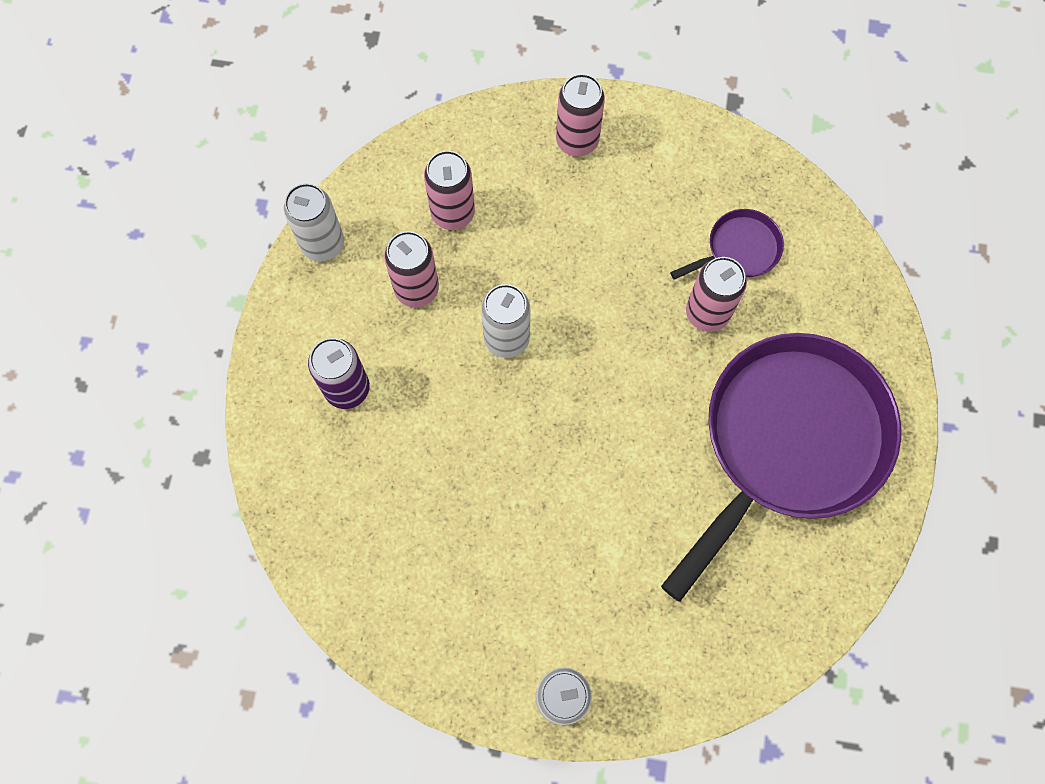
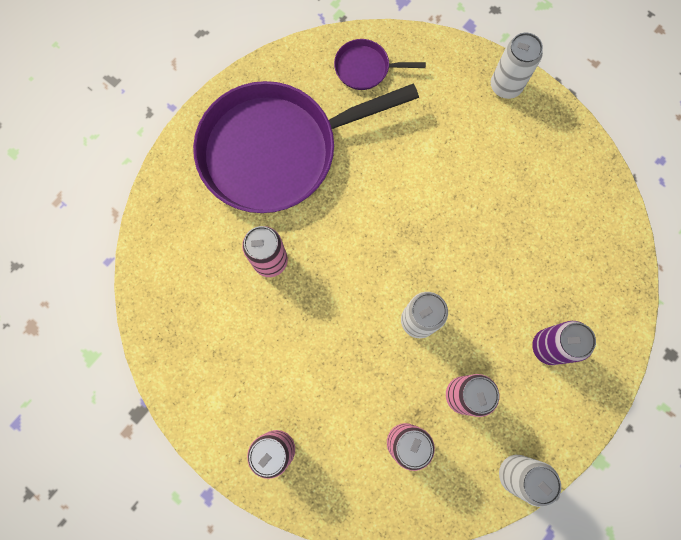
camera: 150 degrees left, 5 degrees up
purple pan [670,209,784,280] -> purple pan moved to [334,39,426,90]

